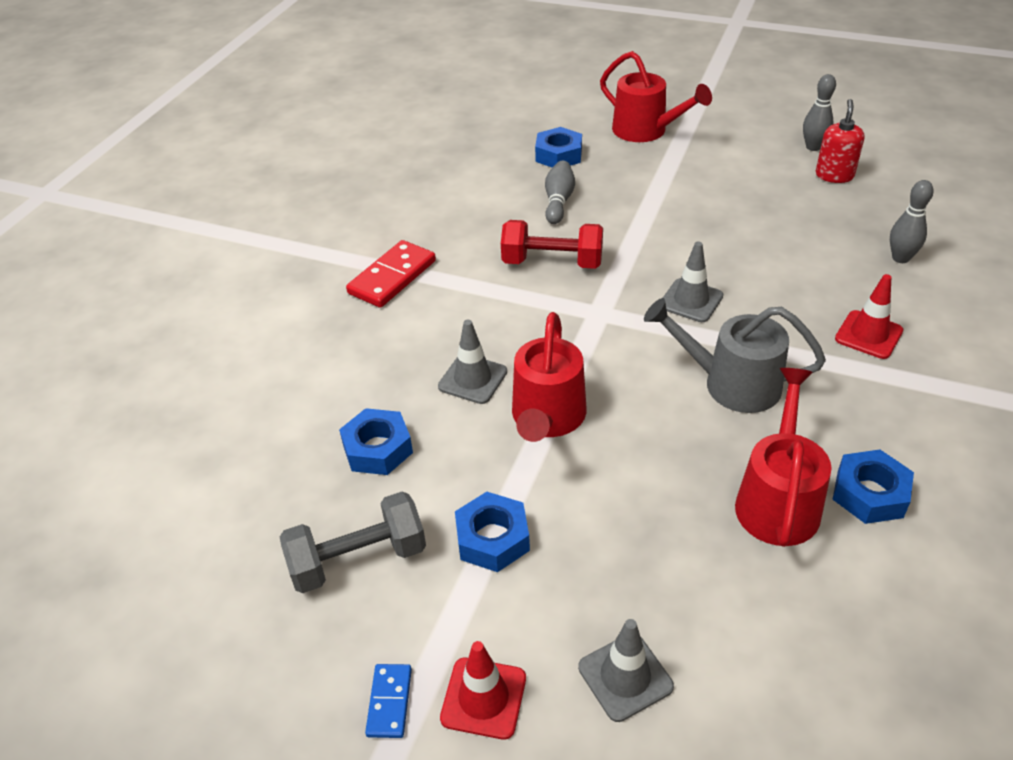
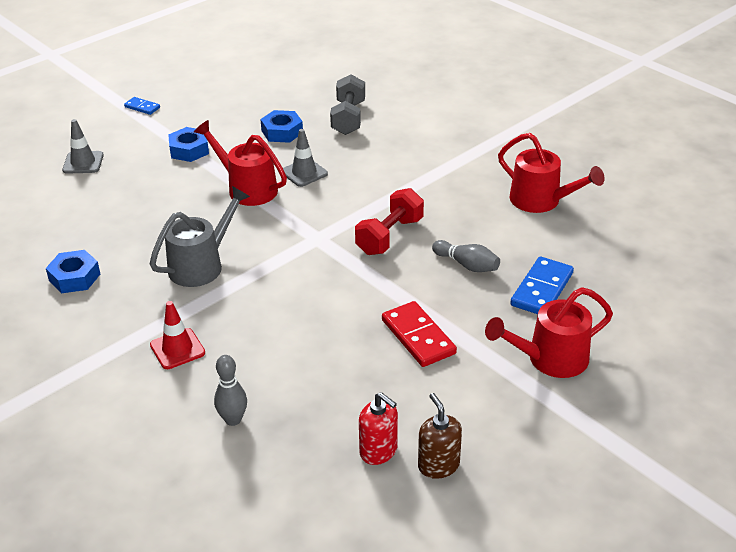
camera: 115 degrees right, 5 degrees down
grey dumbbell [280,491,426,593] -> grey dumbbell moved to [330,74,365,135]
red domino [346,240,436,308] -> red domino moved to [382,301,457,367]
red traffic cone [440,641,526,740] -> none
blue nut [535,127,582,168] -> blue domino [510,256,574,314]
grey traffic cone [663,241,723,322] -> none
red watering can [735,368,832,547] -> red watering can moved to [498,133,605,213]
grey bowling pin [803,74,836,151] -> brown soap dispenser [418,393,462,479]

